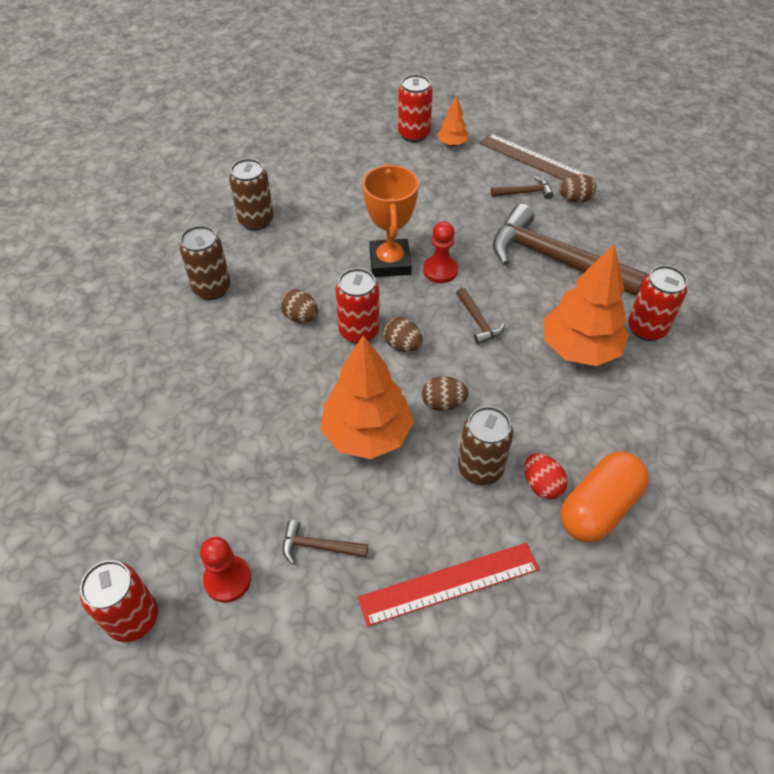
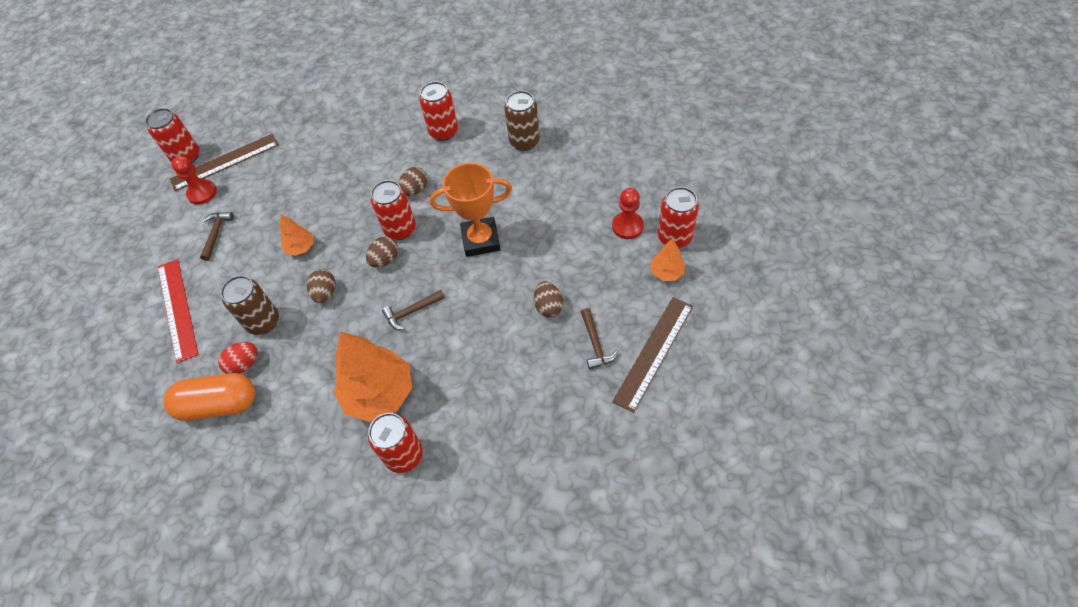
camera: 90 degrees right, 5 degrees up
brown can [179,226,230,300] -> red can [419,81,458,141]
orange tree [320,335,414,459] -> orange tree [280,214,313,256], size x0.48
red pawn [423,221,458,283] -> red pawn moved to [612,188,644,239]
brown hammer [493,204,647,296] -> none
brown egg [559,174,596,203] -> brown egg moved to [534,281,563,317]
orange capsule [560,451,649,543] -> orange capsule turned 45 degrees counterclockwise [164,373,255,421]
none -> brown ruler [170,134,279,191]

